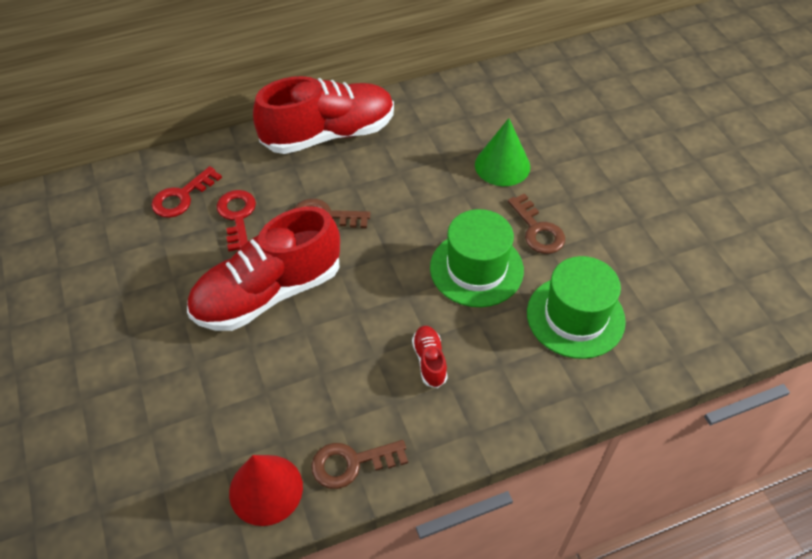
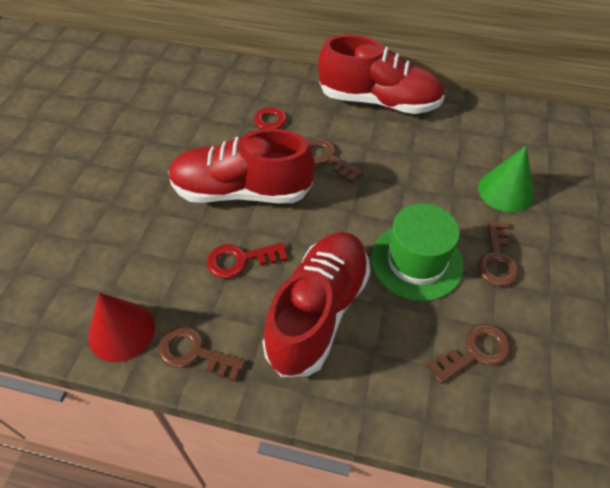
camera: 35 degrees right, 0 degrees up
red key [151,166,222,218] -> red key moved to [207,242,288,278]
red shoe [412,326,448,388] -> red shoe [262,232,370,377], size x2.47
green hat [527,256,626,359] -> brown key [427,324,511,384]

